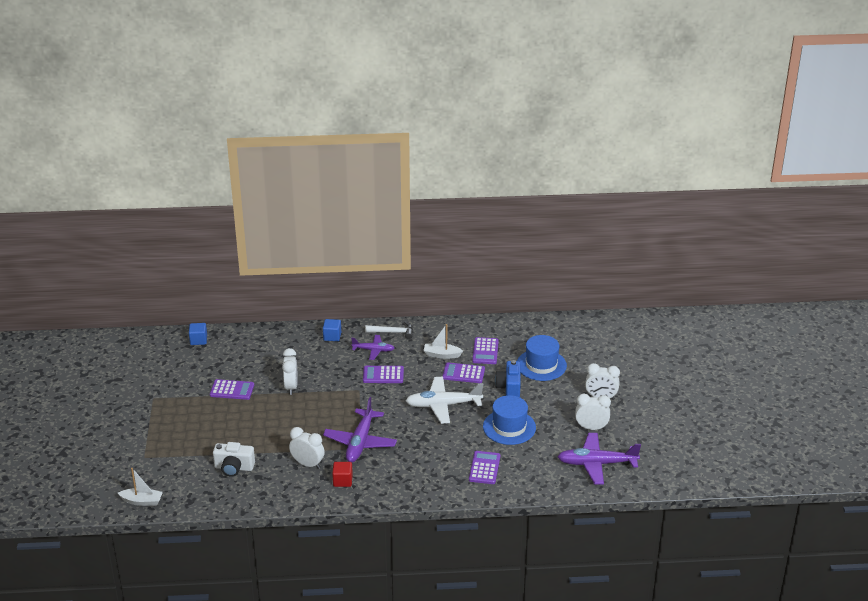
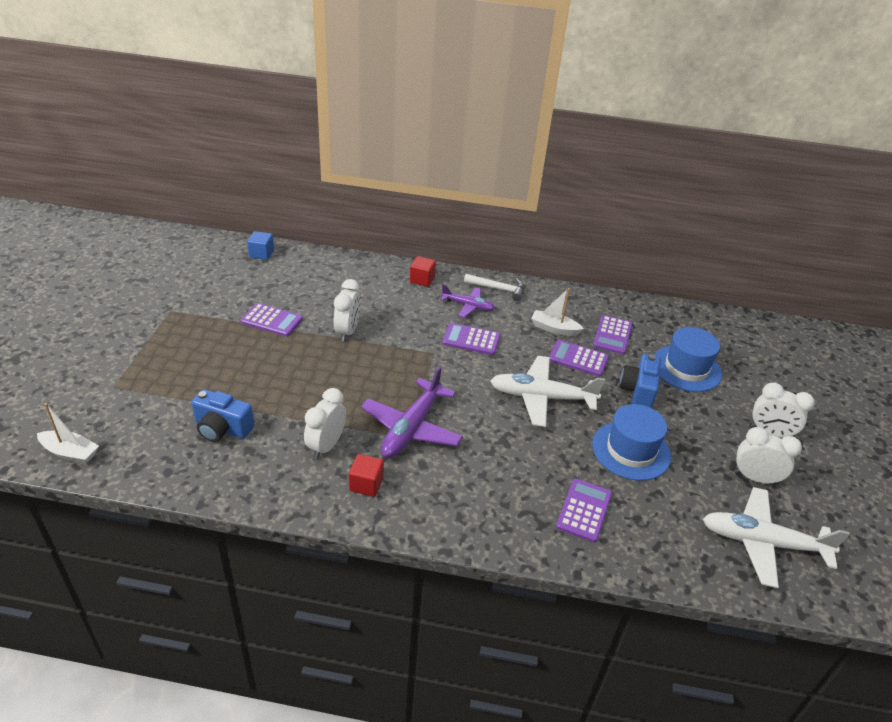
camera: 10 degrees right, 5 degrees up
white camera [213,442,255,477] -> blue camera [192,389,254,442]
white clock [289,427,325,469] -> white clock turned 105 degrees counterclockwise [304,388,346,459]
blue cube [323,319,341,341] -> red cube [410,256,436,287]
purple plane [558,433,641,484] -> white plane [703,487,850,588]

